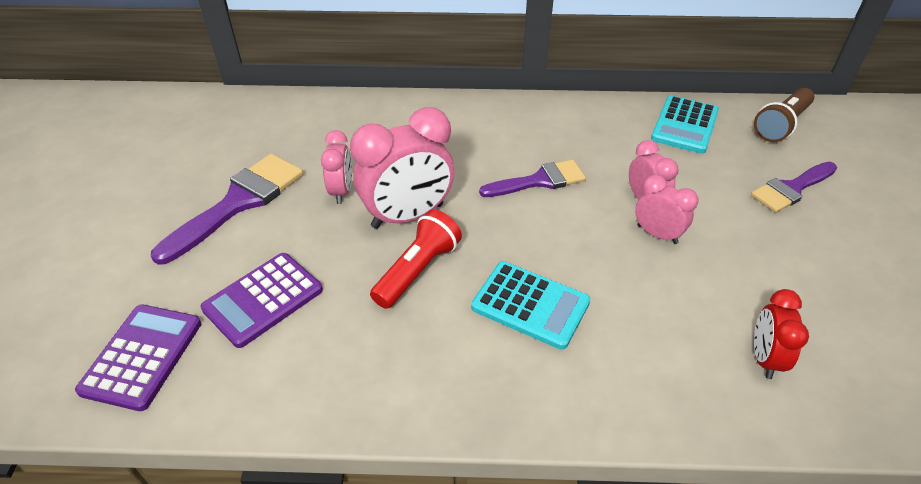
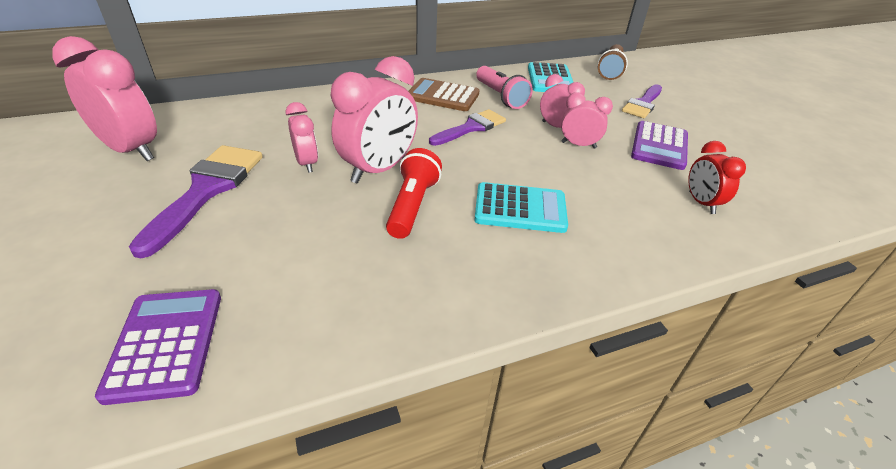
camera: 25 degrees left, 5 degrees down
purple calculator [200,253,323,348] -> purple calculator moved to [631,121,688,170]
none -> pink clock [52,36,157,161]
none -> brown calculator [408,78,479,111]
none -> pink flashlight [476,66,533,109]

